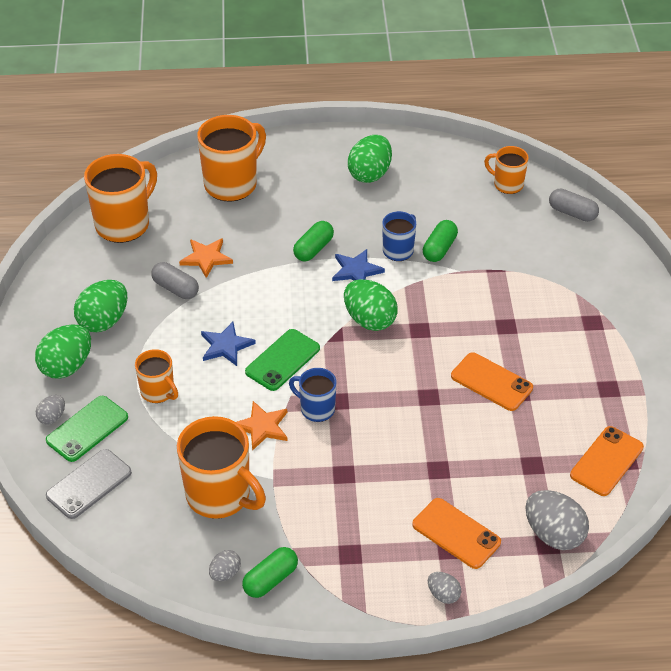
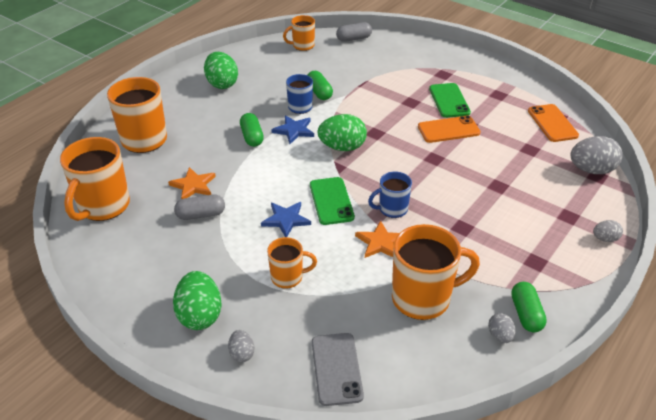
camera: 50 degrees left, 5 degrees down
green phone [46,396,128,462] -> green phone moved to [429,83,471,118]
green egg [74,280,127,332] -> none
orange mug [84,154,157,243] -> orange mug turned 150 degrees counterclockwise [60,137,130,221]
orange phone [412,498,501,569] -> none

